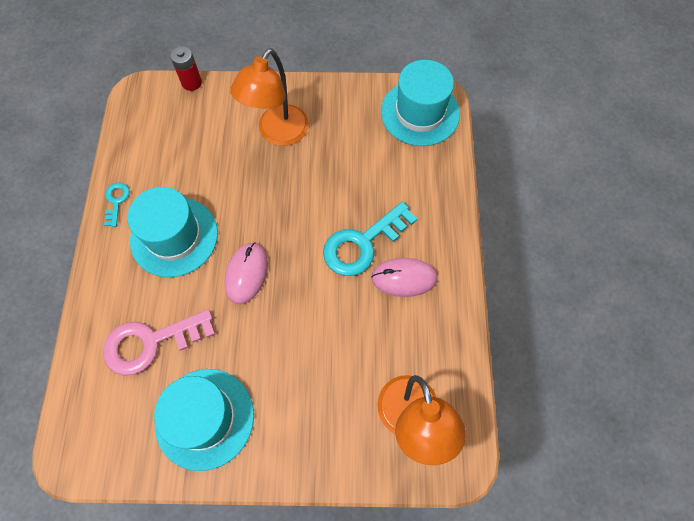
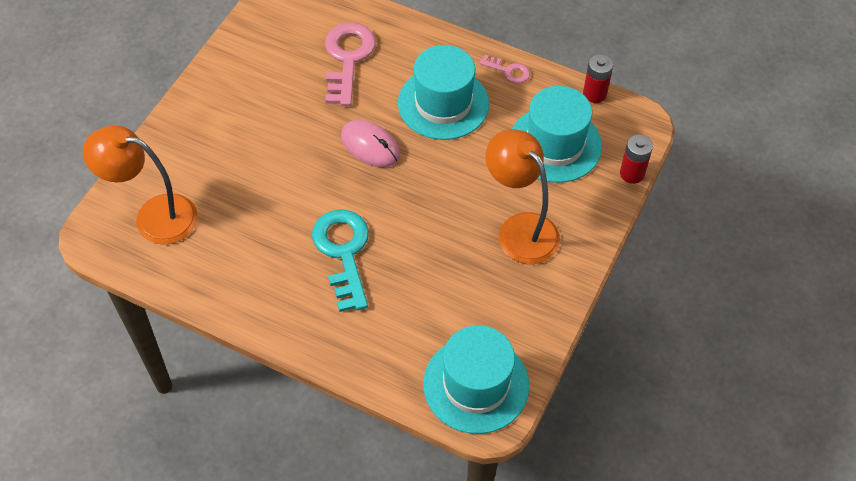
camera: 115 degrees right, 10 degrees down
turquoise key [104,182,130,227] -> pink key [480,55,530,83]
turquoise hat [154,369,254,471] -> turquoise hat moved to [512,86,602,183]
pink mouse [371,258,437,297] -> none
none -> red battery [583,54,613,103]

